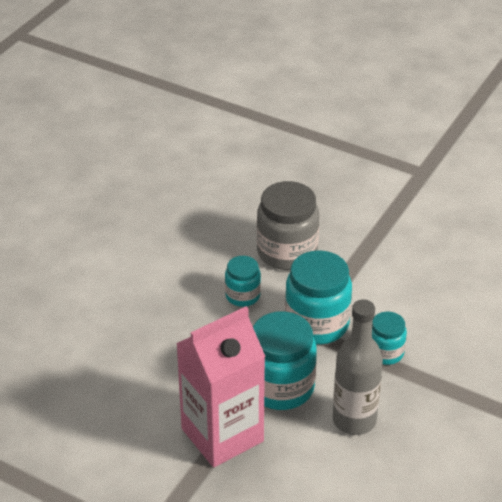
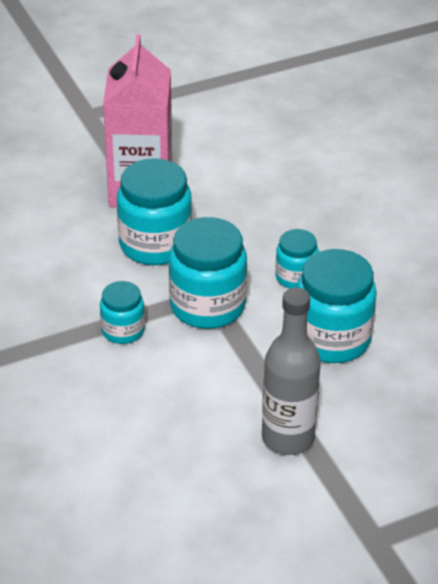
camera: 125 degrees right, 0 degrees up
grey jar [257,181,319,270] -> turquoise jar [296,249,377,363]
grey bottle [333,299,383,435] -> grey bottle moved to [262,287,321,455]

